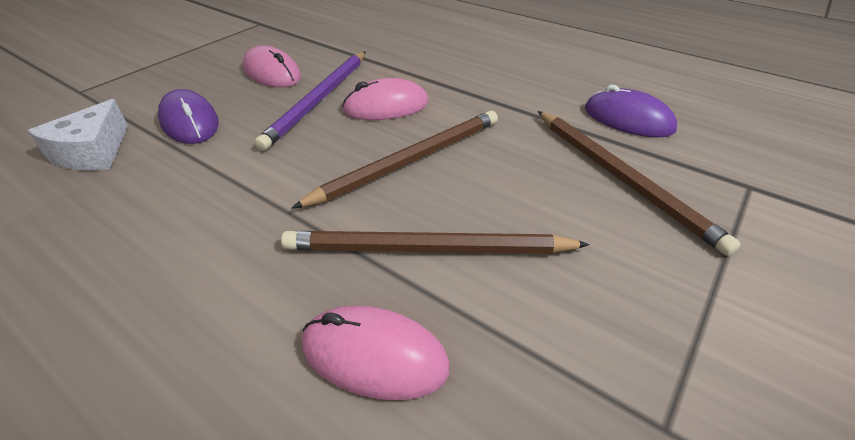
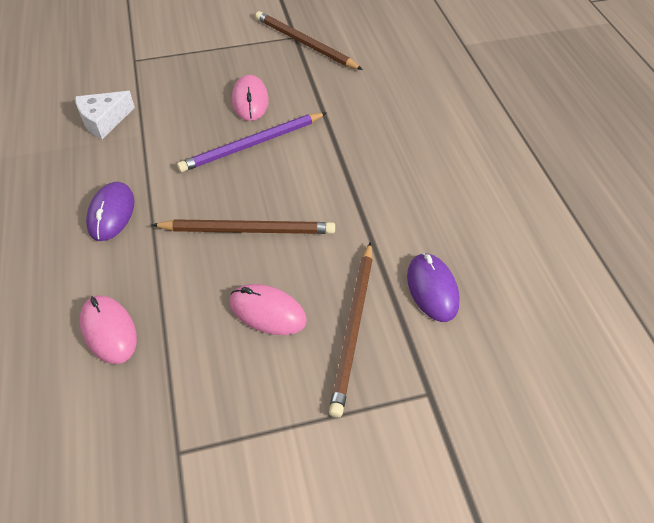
camera: 40 degrees right, 10 degrees up
purple mouse [158,89,219,144] -> purple mouse moved to [86,182,135,241]
brown pencil [281,231,590,254] -> brown pencil moved to [255,11,363,70]
pink mouse [342,78,429,120] -> pink mouse moved to [230,284,307,335]

